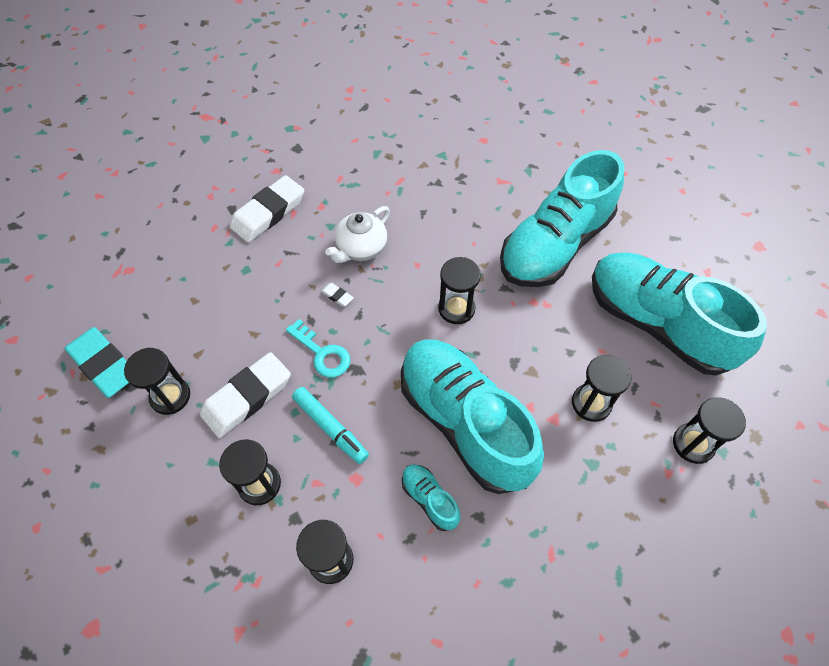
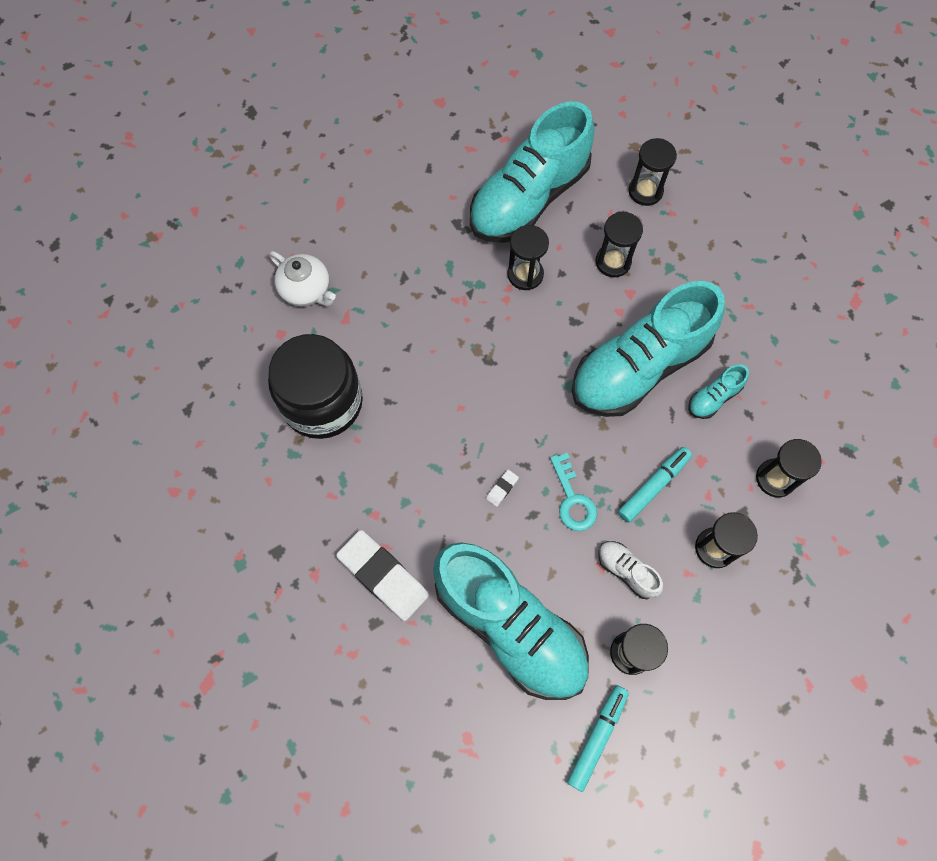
camera: 90 degrees left, 10 degrees up
turquoise eraser [65,327,129,398] -> turquoise marker [567,685,629,792]
white eraser [200,352,291,438] -> white shoe [598,541,663,599]
turquoise key [286,319,351,378] -> turquoise key turned 120 degrees clockwise [550,453,597,531]
white teapot [325,206,390,263] -> white teapot moved to [269,251,336,307]
black hourglass [438,257,481,324] -> black hourglass moved to [507,225,549,290]
turquoise shoe [500,150,624,287] -> turquoise shoe moved to [433,542,589,700]
none -> black jar [268,334,363,439]

